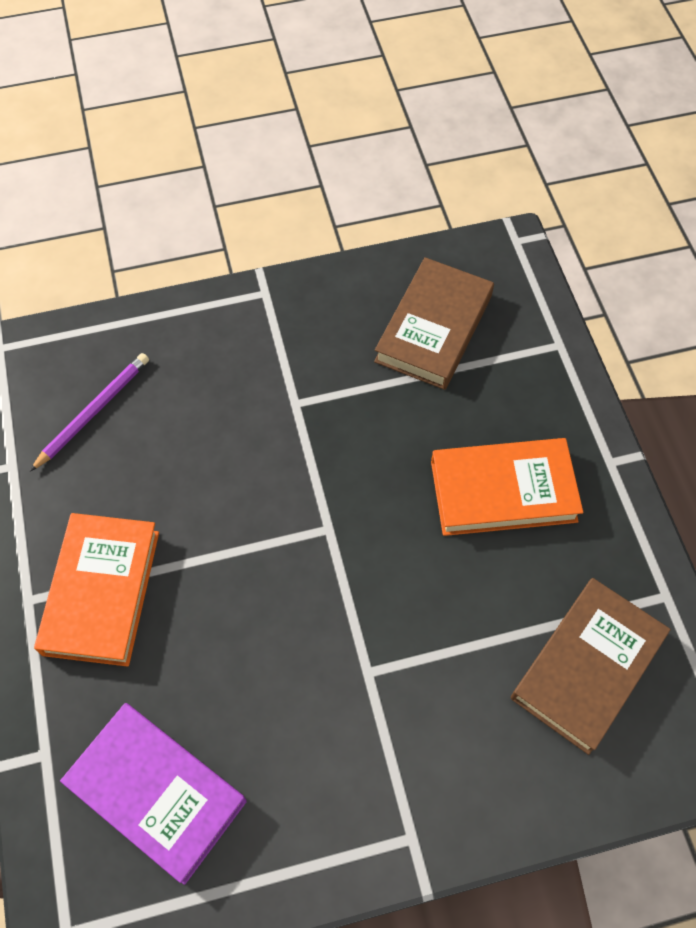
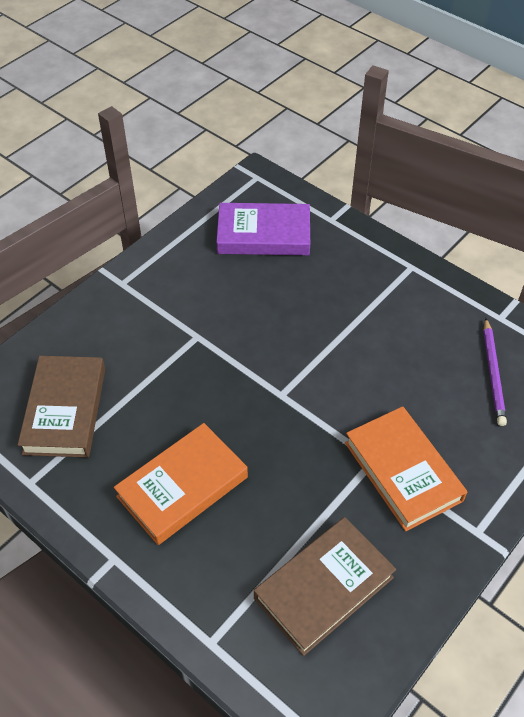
camera: 145 degrees right, 10 degrees down
orange book [34,513,159,667] -> orange book moved to [345,406,467,531]
brown book [374,257,494,390] -> brown book turned 60 degrees clockwise [254,517,396,656]

